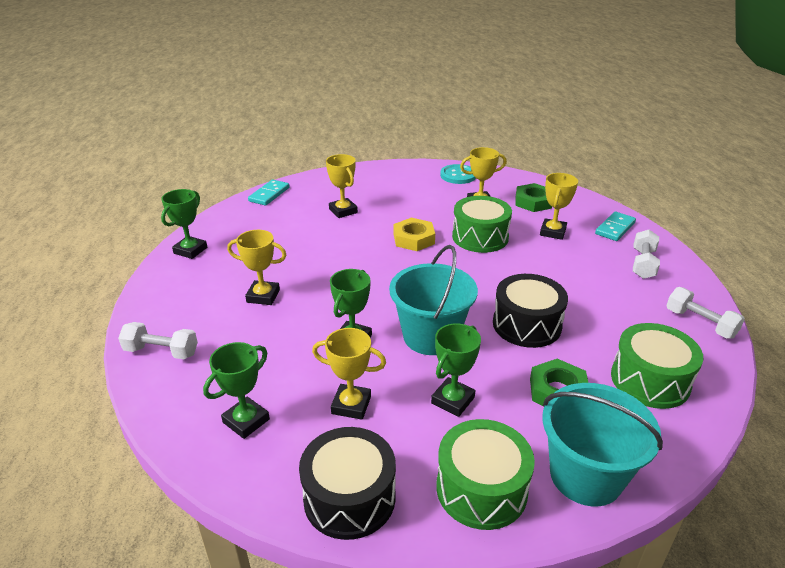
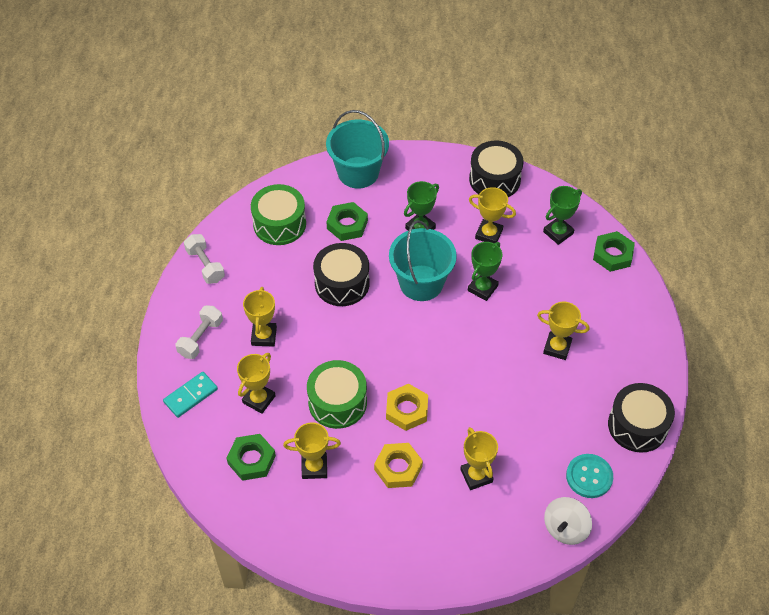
camera: 170 degrees left, 20 degrees up
white dumbbell [118,322,198,359] -> none
green trophy [161,189,207,259] -> black drum [608,383,675,453]
turquoise domino [248,180,290,206] -> white spinning top [544,497,592,545]
green drum [437,419,535,530] -> none
turquoise button [440,164,476,184] -> turquoise button moved to [566,454,613,498]
none -> yellow trophy [243,287,277,347]
none -> yellow nut [374,443,423,488]
none -> green nut [593,231,635,272]

